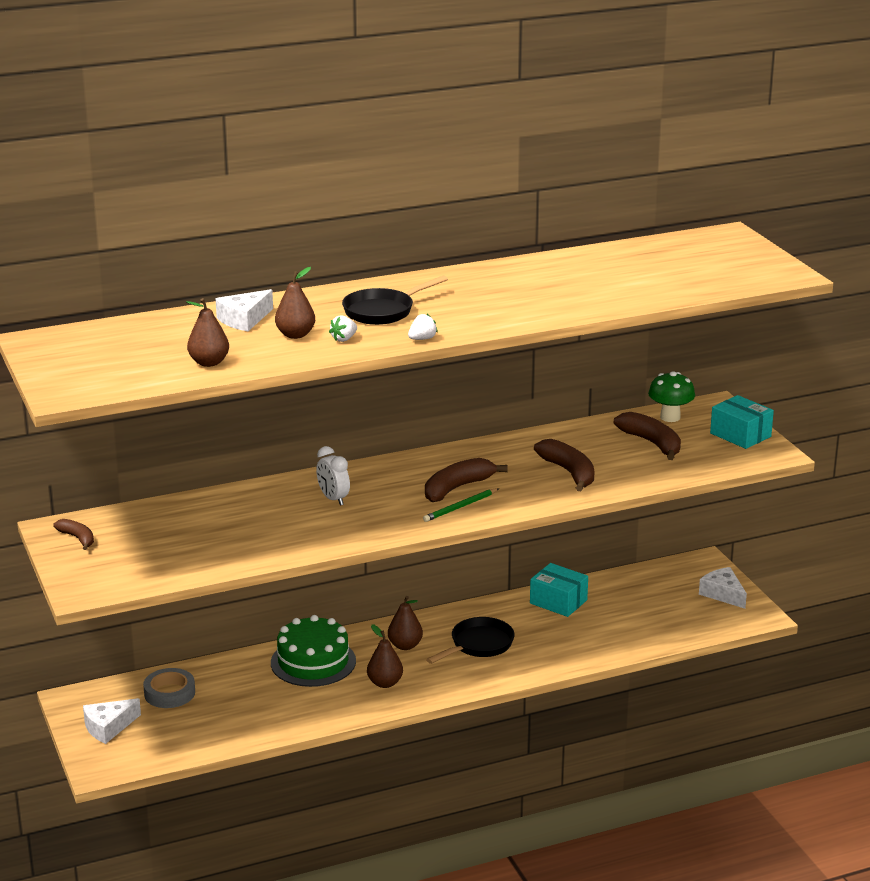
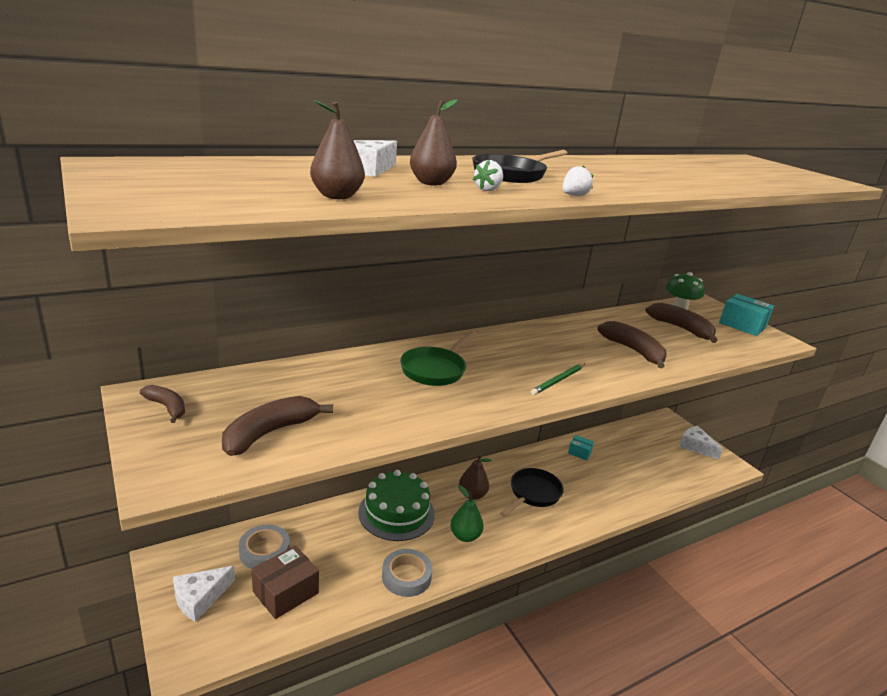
camera: 10 degrees left, 0 degrees up
white clock [316,446,350,506] -> green pan [400,331,478,386]
brown pear [367,624,403,688] -> green pear [450,485,484,542]
brown banana [425,458,508,502] -> brown banana moved to [222,396,333,456]
turquoise box [530,563,588,617] -> turquoise box [568,435,594,460], size x0.57
none -> brown box [252,546,319,619]
none -> grey tape [382,549,432,597]

